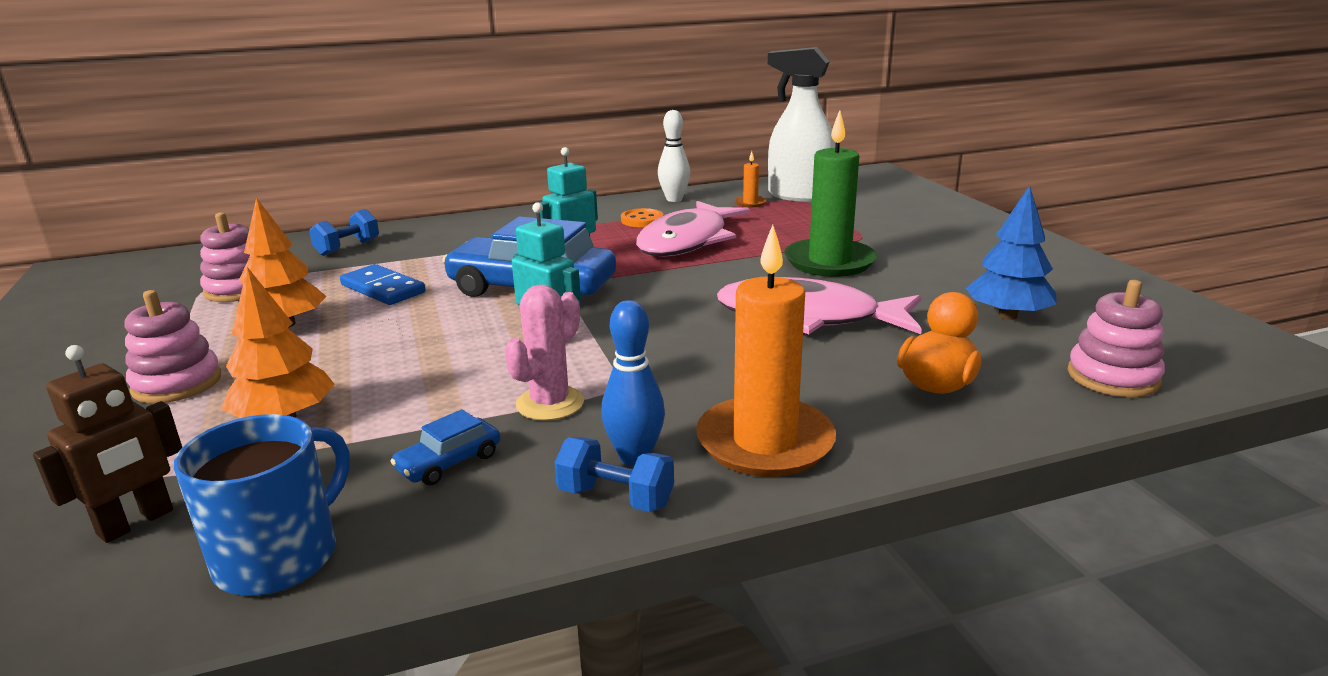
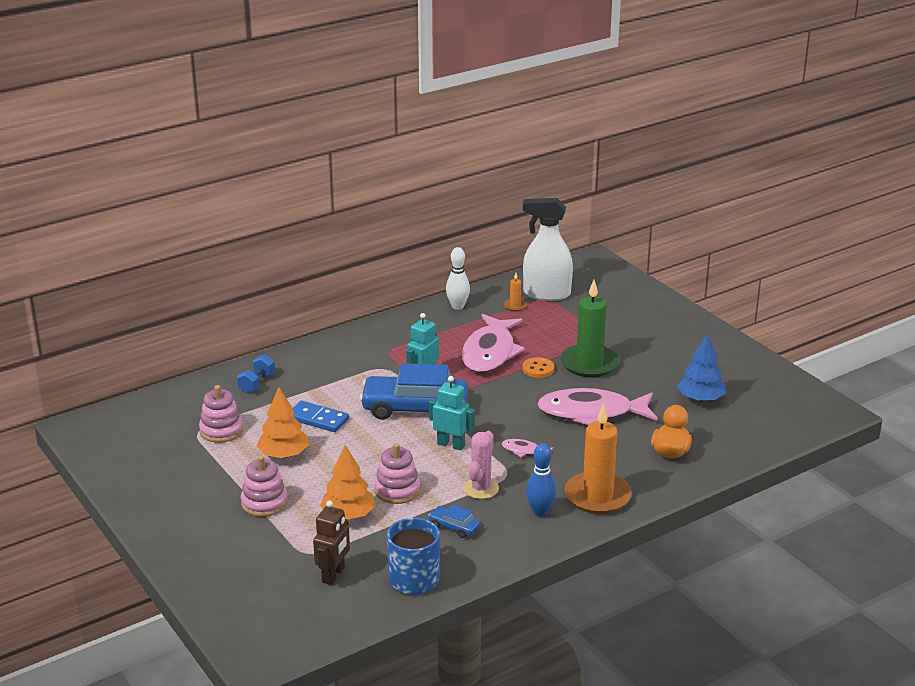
camera: 15 degrees left, 5 degrees up
blue car [390,409,500,486] -> blue car turned 90 degrees clockwise [428,505,480,538]
blue dumbbell [554,437,674,512] -> none
orange button [621,208,663,227] -> orange button moved to [522,357,554,378]
pink stacking toy [1068,280,1165,397] -> pink stacking toy moved to [374,443,420,504]
none -> pink fish [502,439,553,458]

